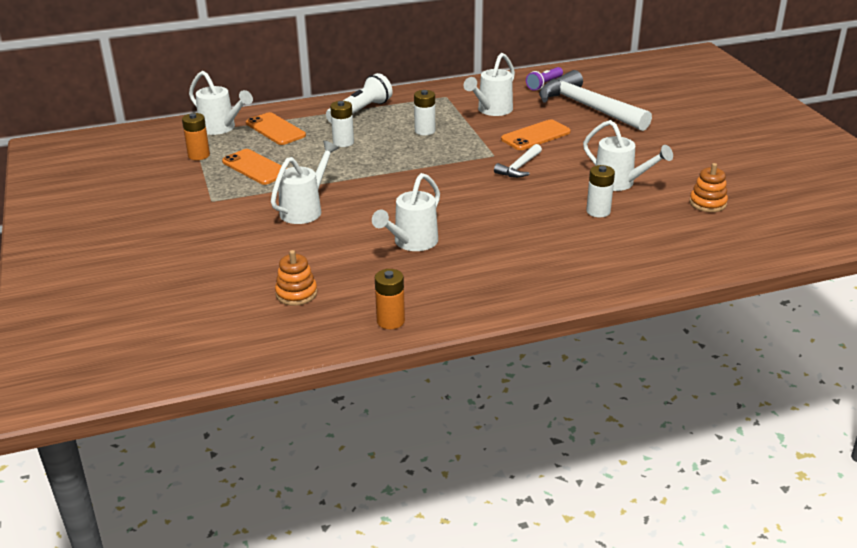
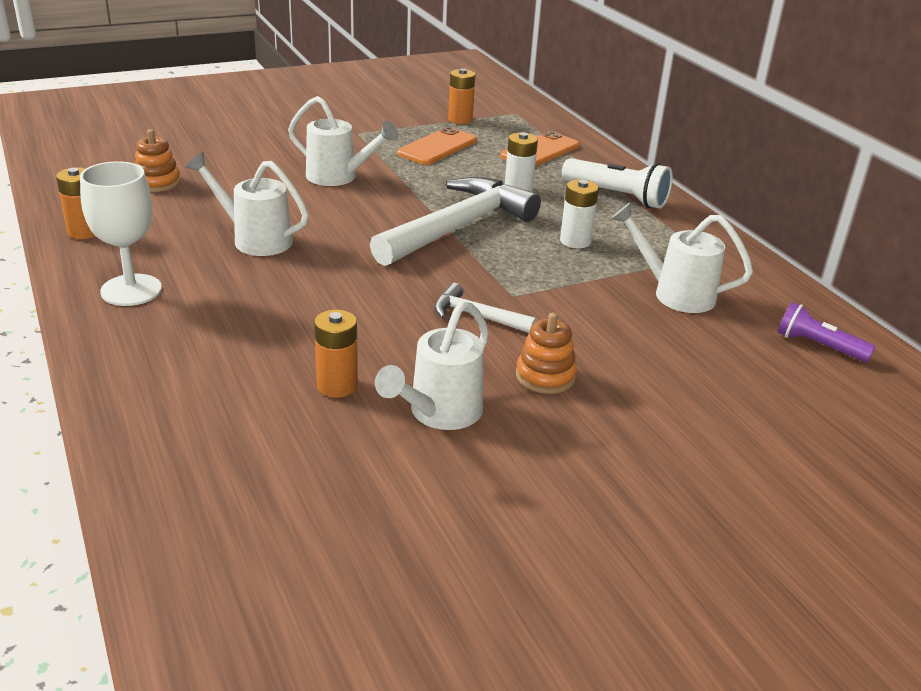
camera: 80 degrees right, 0 degrees up
white watering can [189,71,253,135] -> none
orange phone [501,119,571,150] -> none
white hammer [539,70,652,131] -> white hammer moved to [370,177,541,266]
white battery [586,165,615,217] -> orange battery [314,310,358,398]
orange stacking toy [689,163,728,212] -> orange stacking toy moved to [516,313,577,394]
none -> white goblet [80,161,162,306]

